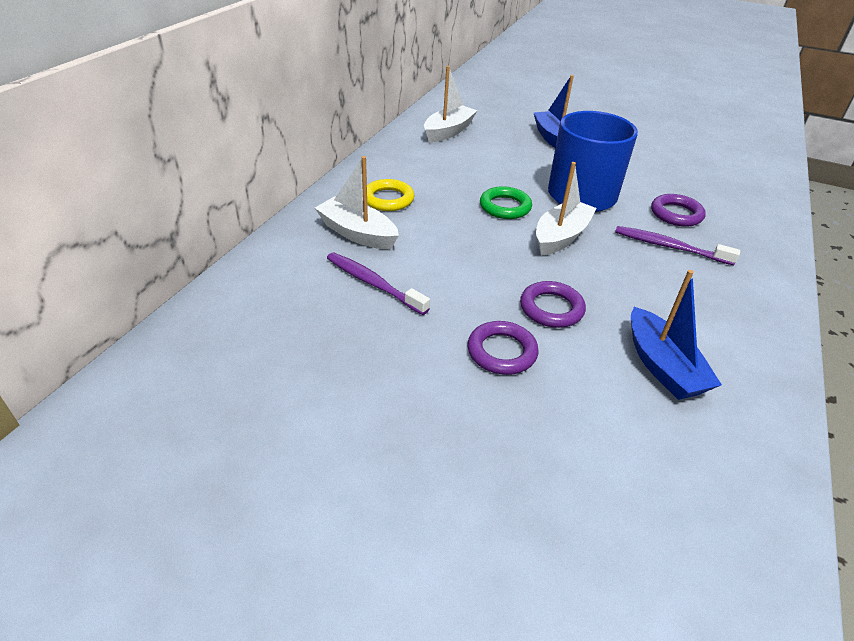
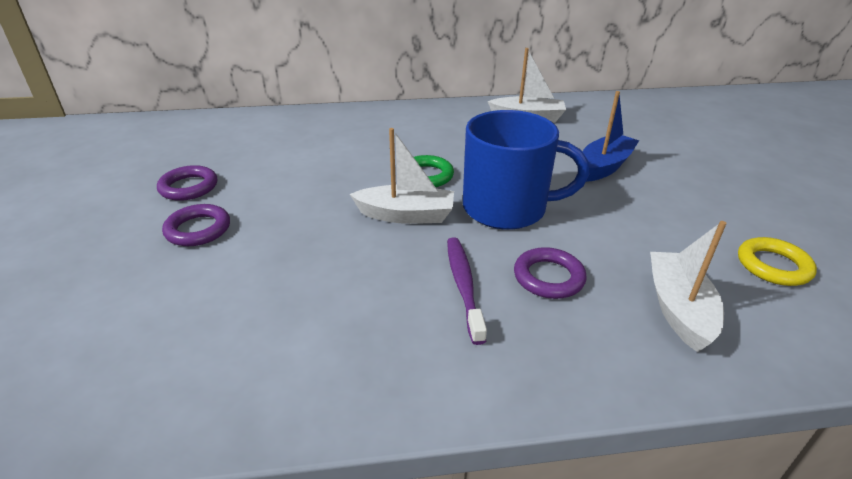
camera: 60 degrees right, 5 degrees down
white boat [315,156,399,249] -> white boat moved to [650,221,727,352]
purple toothbrush [327,252,430,315] -> none
yellow ring [367,179,414,211] -> yellow ring moved to [738,237,817,286]
purple ring [520,281,586,328] -> purple ring moved to [157,165,217,201]
blue boat [631,270,722,400] -> none

